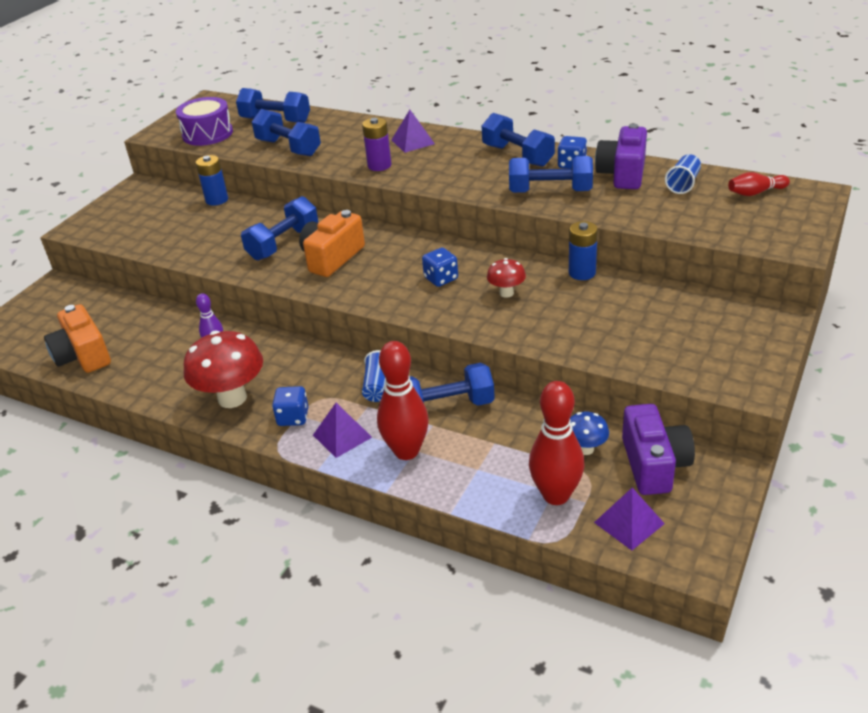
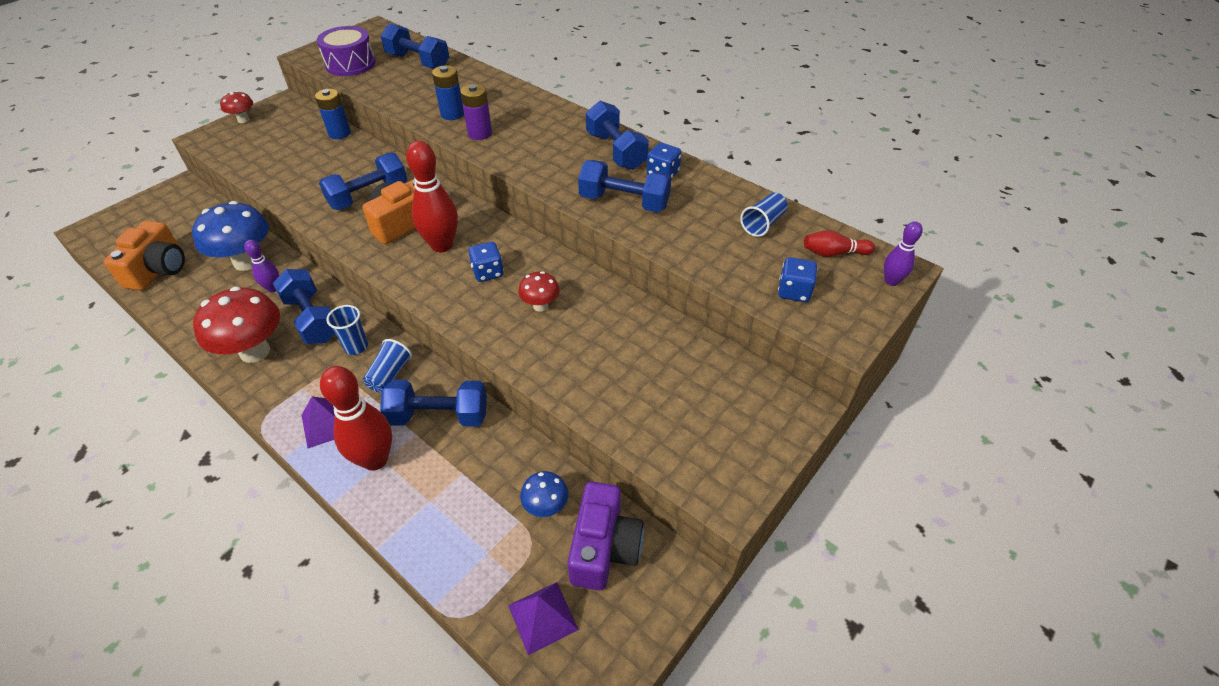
camera: 10 degrees right, 10 degrees up
orange camera [44,304,111,373] -> orange camera turned 150 degrees counterclockwise [103,221,185,290]
blue dumbbell [252,109,321,156] -> blue dumbbell moved to [273,269,335,344]
blue dice [272,386,309,426] -> blue dice moved to [778,257,817,302]
purple pyramid [392,110,435,153] -> none
red bowling pin [529,381,584,505] -> red bowling pin moved to [406,141,458,252]
blue battery [569,221,598,280] -> blue battery moved to [432,65,464,120]
purple camera [595,124,647,189] -> none
none -> blue mushroom [192,201,269,271]
none -> red mushroom [220,91,253,123]
none -> blue cup [327,305,368,355]
none -> purple bowling pin [884,221,923,286]

